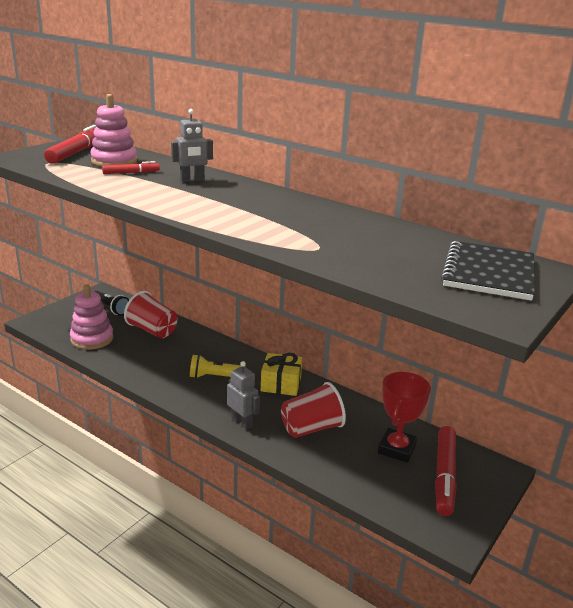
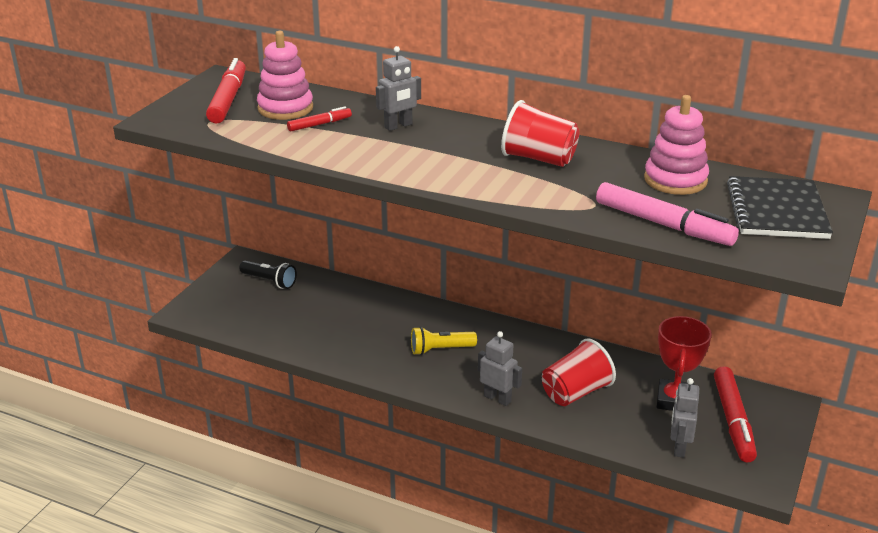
camera: 10 degrees left, 5 degrees up
pink stacking toy [70,284,113,350] -> pink stacking toy moved to [644,95,709,195]
red cup [124,291,177,338] -> red cup moved to [501,100,579,167]
yellow gift [261,353,302,396] -> none
none -> pink marker [596,182,739,246]
none -> grey robot [671,378,699,458]

